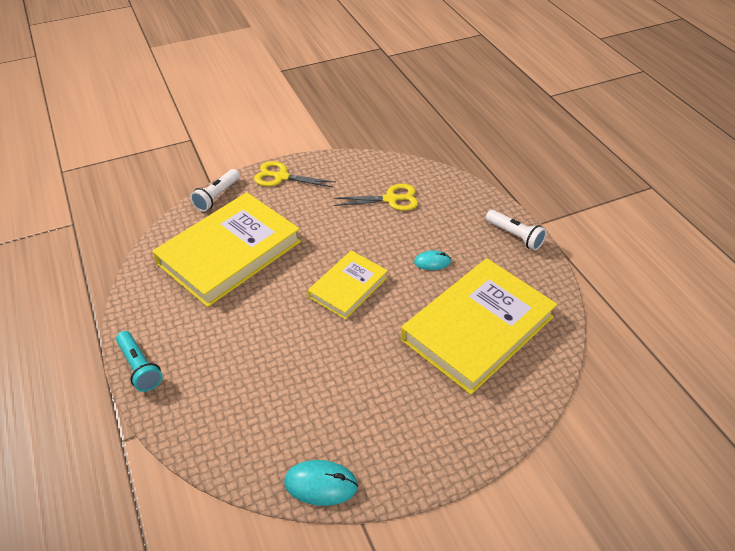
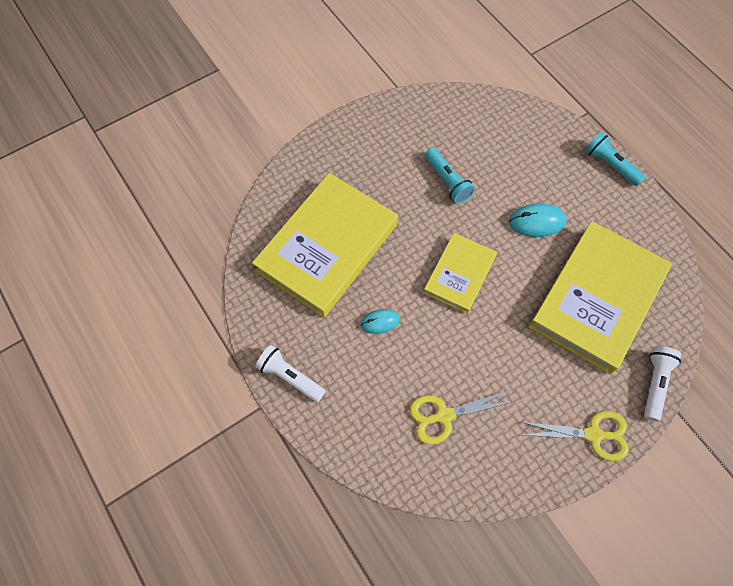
camera: 170 degrees right, 20 degrees up
turquoise mouse [284,460,358,506] -> turquoise mouse moved to [509,203,566,237]
none -> turquoise flashlight [425,148,475,204]

